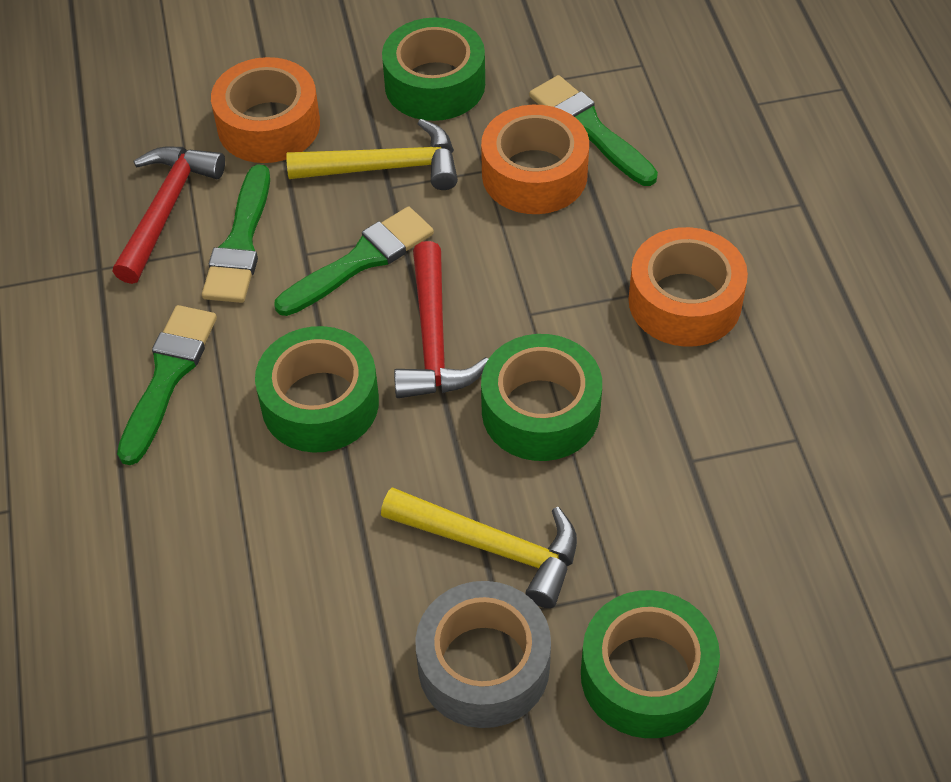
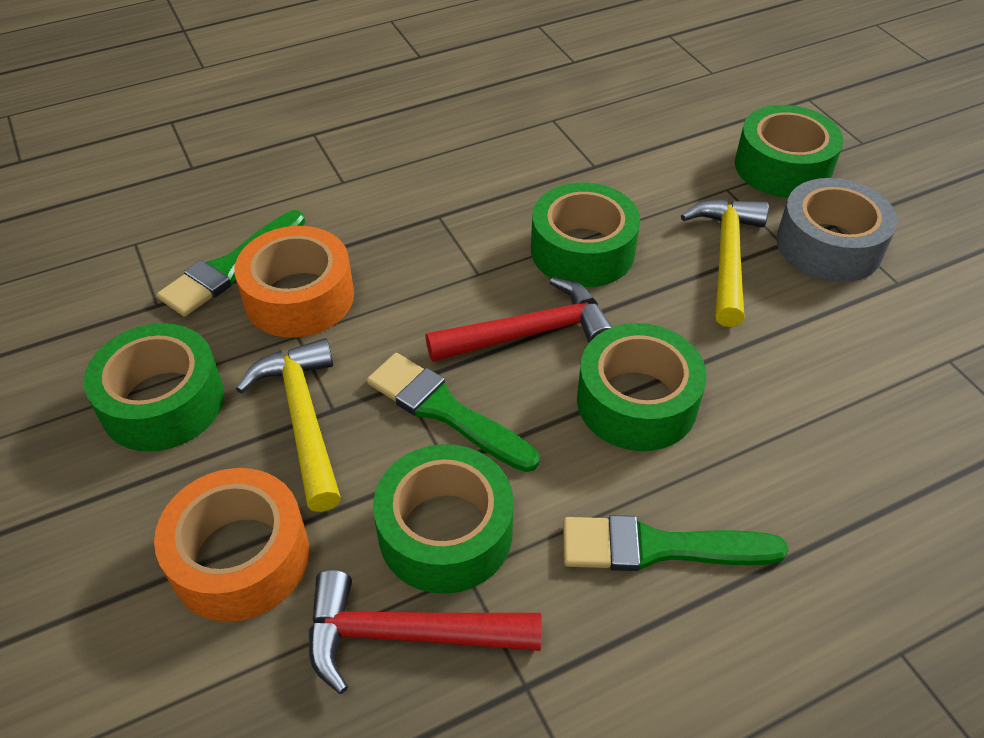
camera: 105 degrees left, 5 degrees down
green brush [202,164,270,303] -> green tape [373,444,514,594]
orange tape [628,227,748,347] -> none

